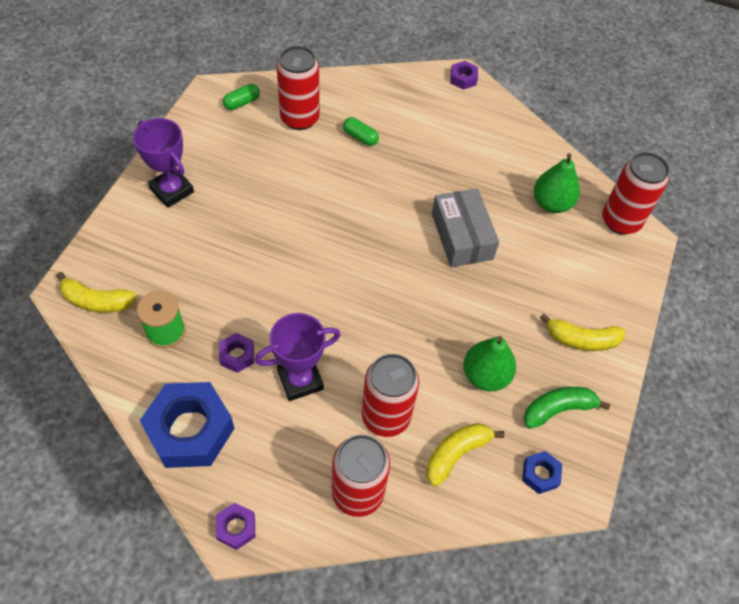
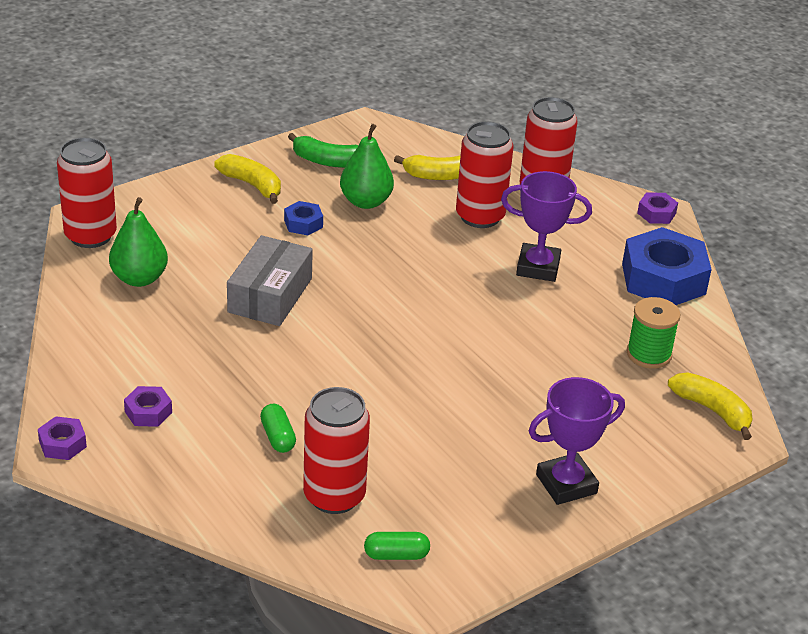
camera: 145 degrees left, 20 degrees down
purple trophy [133,118,194,208] -> purple trophy turned 75 degrees clockwise [529,377,625,505]
purple nut [219,333,254,373] -> purple nut moved to [124,386,172,427]
blue nut [522,451,562,494] -> blue nut moved to [284,201,323,235]

